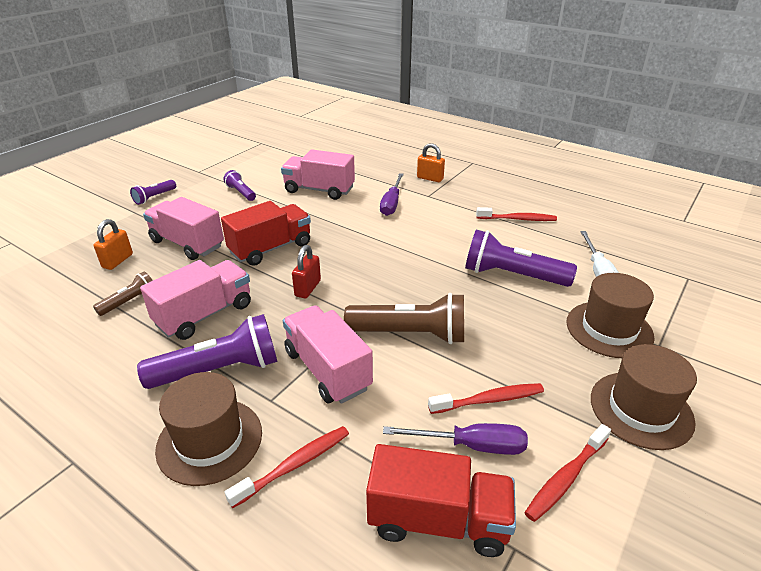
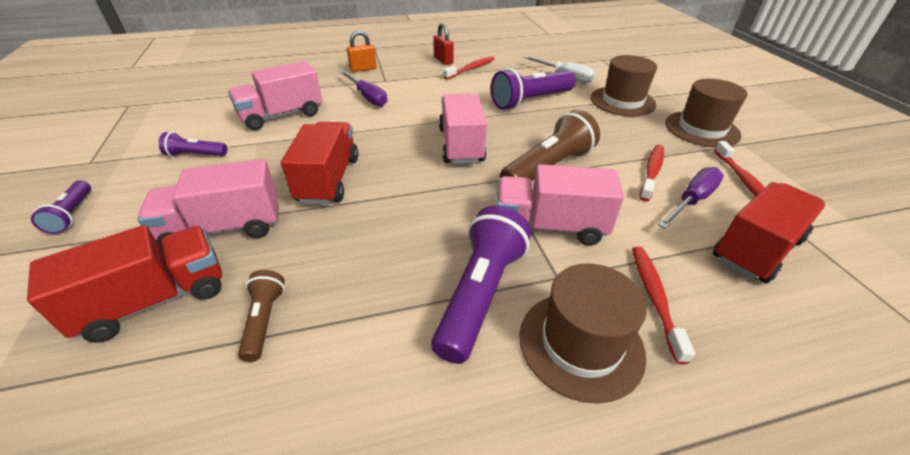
camera: 50 degrees left, 5 degrees up
orange padlock [93,219,133,270] -> red truck [27,225,222,343]
pink truck [140,260,251,340] -> pink truck moved to [439,94,487,164]
red padlock [292,245,321,299] -> red padlock moved to [433,23,454,65]

